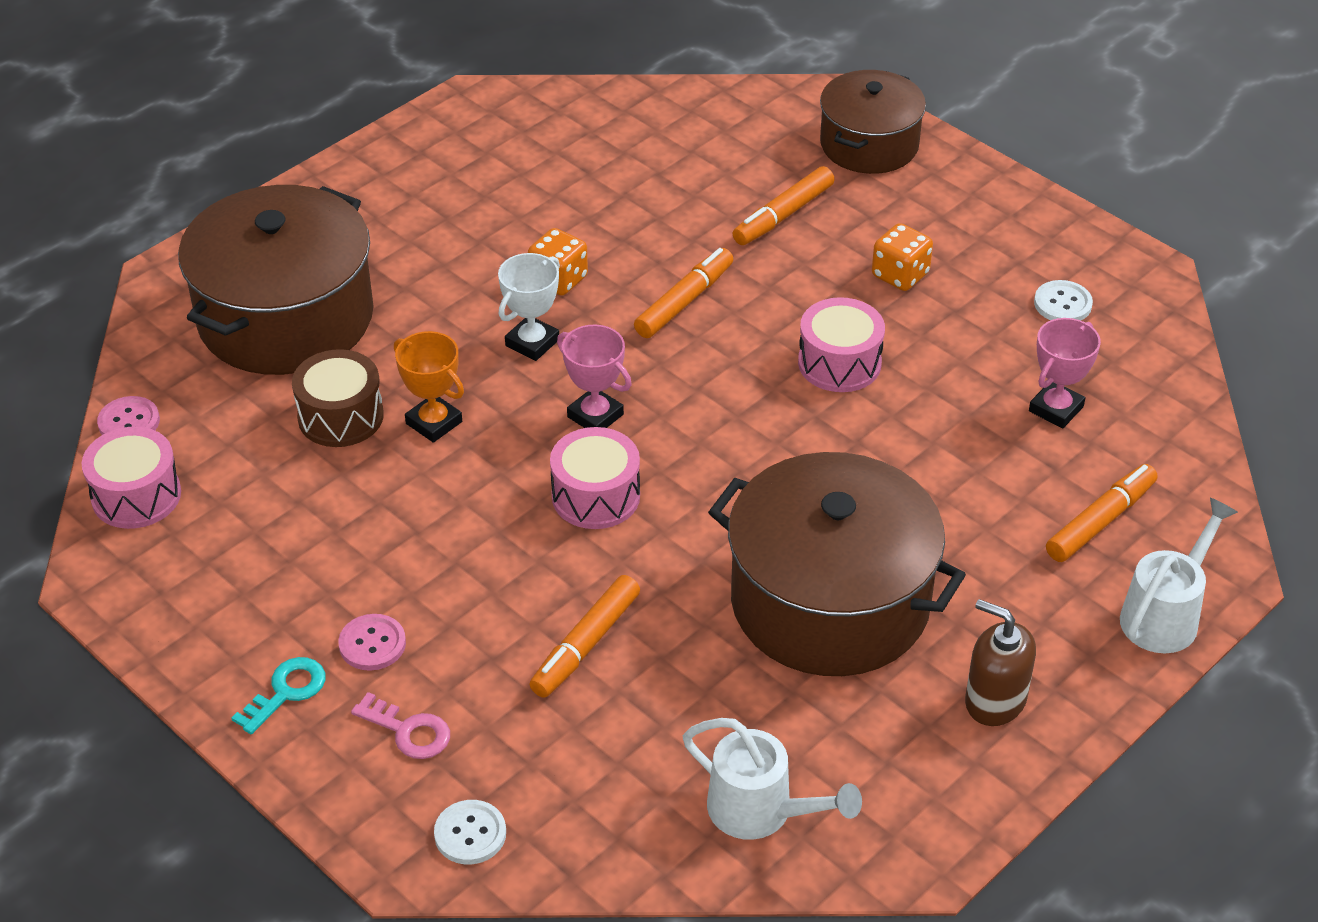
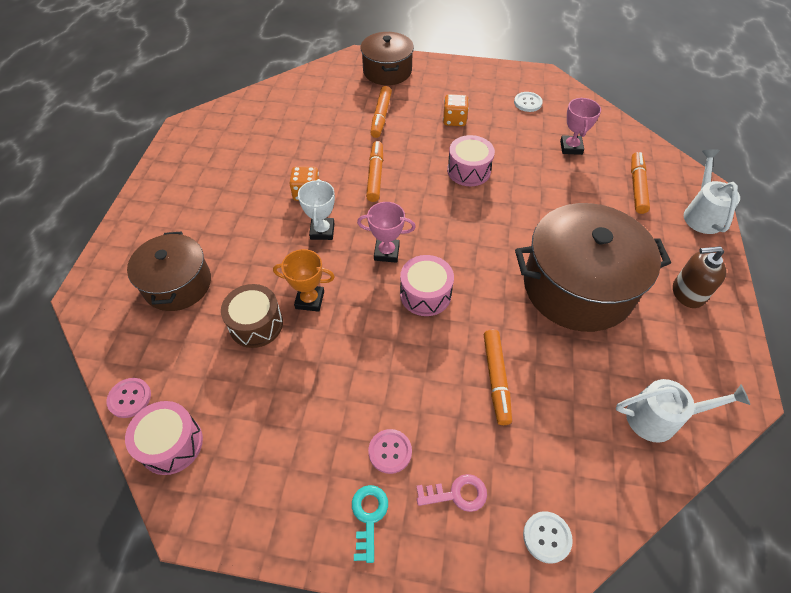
camera: 35 degrees left, 10 degrees up
brown pot [178,185,374,375] -> brown pot [127,231,211,311], size x0.61

